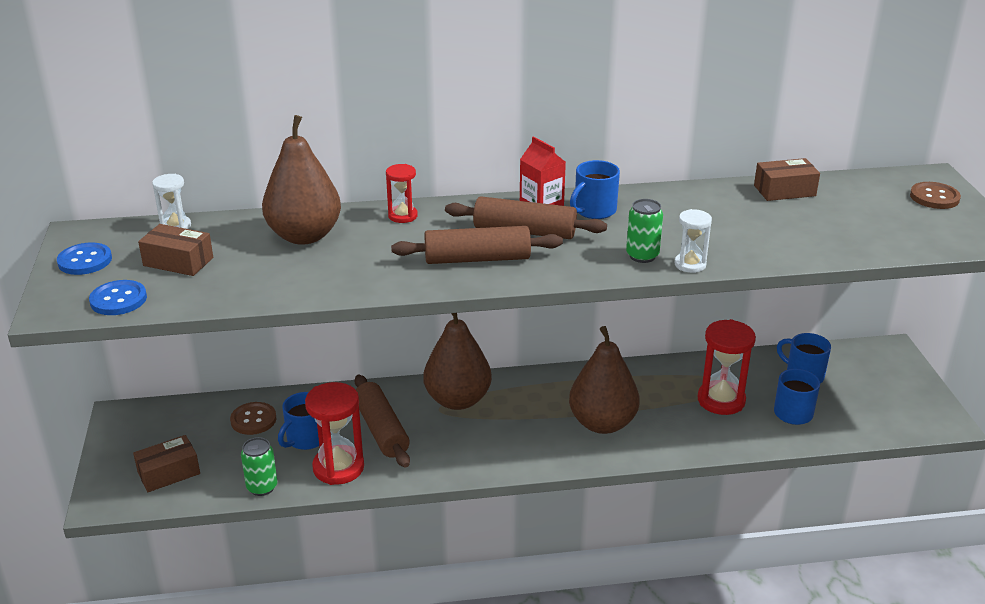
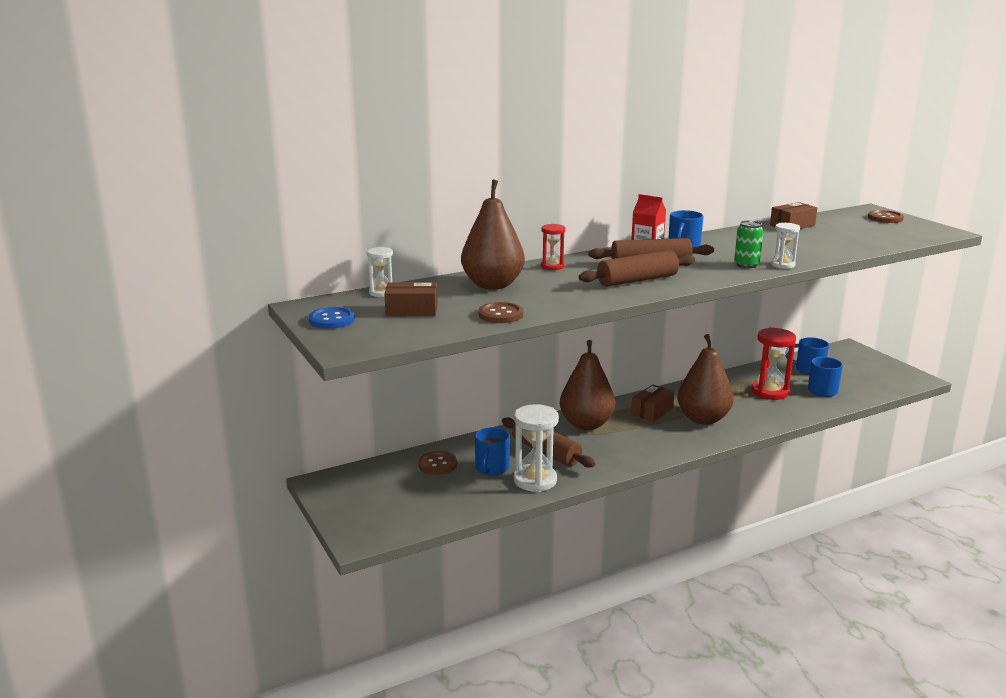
camera: 20 degrees left, 10 degrees down
blue button [89,280,147,315] -> none
brown box [133,435,200,492] -> brown box moved to [631,385,674,422]
green can [241,437,277,496] -> none
red hourglass [305,382,364,485] -> white hourglass [514,404,559,492]
none -> brown button [479,302,523,323]

